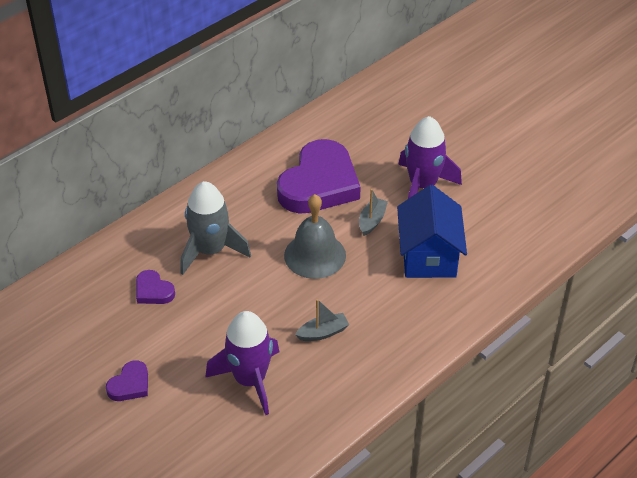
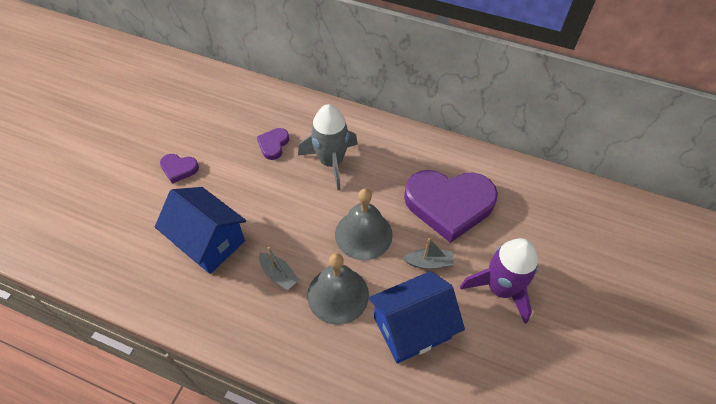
camera: 65 degrees right, 10 degrees up
purple rocket [205,311,279,415] -> blue house [155,187,246,274]
none -> grey bell [307,253,369,325]

